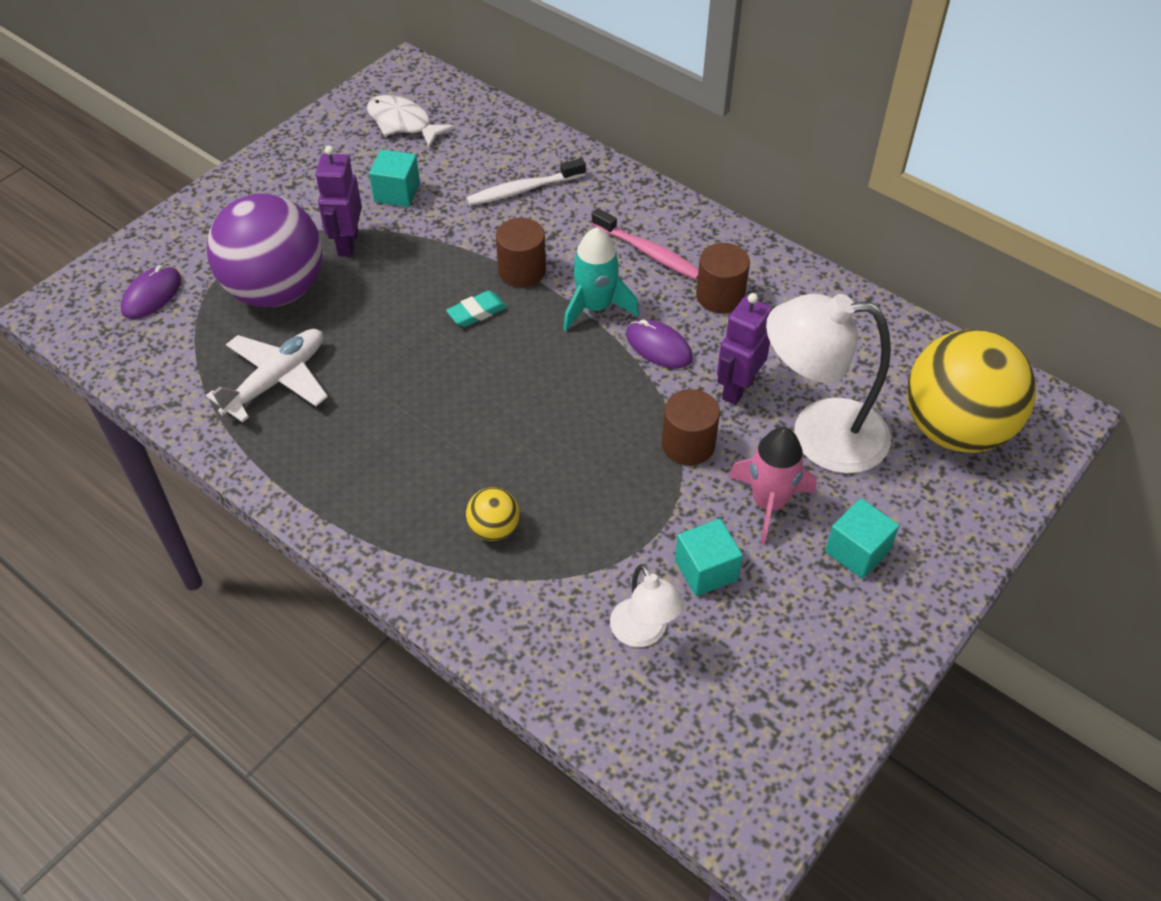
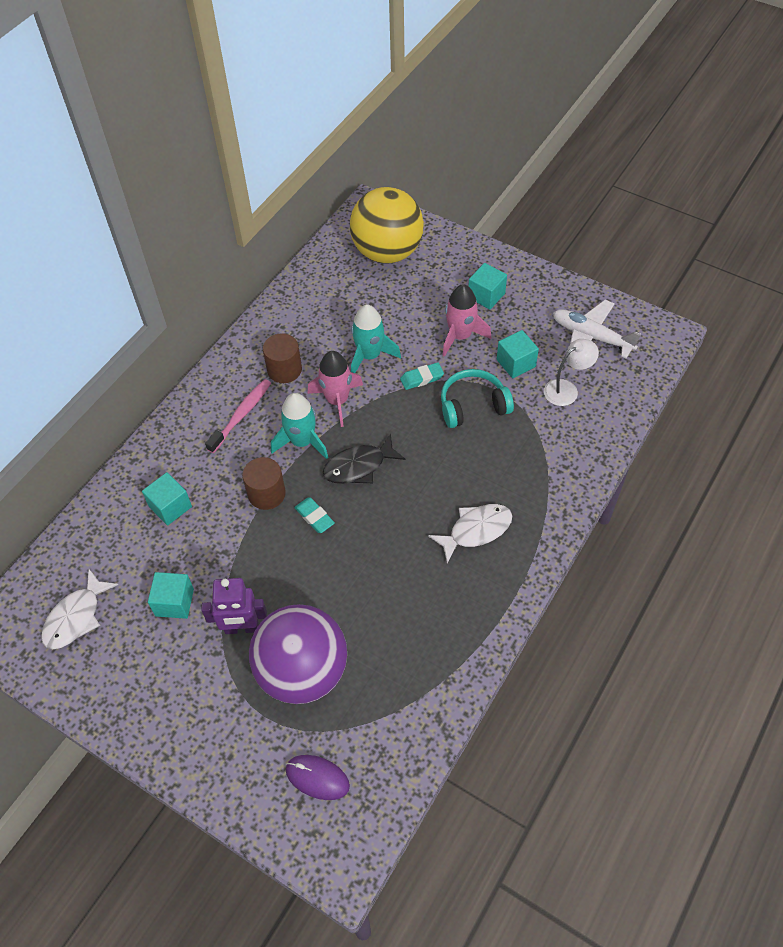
camera: 95 degrees left, 5 degrees up
white plane [206,329,328,423] -> white plane moved to [553,300,641,358]
yellow ball [466,487,520,541] -> none
white toothbrush [467,158,586,206] -> turquoise cube [142,472,192,525]
purple mouse [626,319,692,369] -> pink rocket [308,351,363,427]
brown cylinder [662,389,720,465] -> turquoise eraser [400,362,444,390]
purple robot [717,293,772,405] -> turquoise rocket [351,305,401,373]
white lamp [766,293,891,474] -> none
none -> black fish [323,434,406,484]
none -> white fish [428,504,512,563]
none -> turquoise headphones [441,369,514,428]

